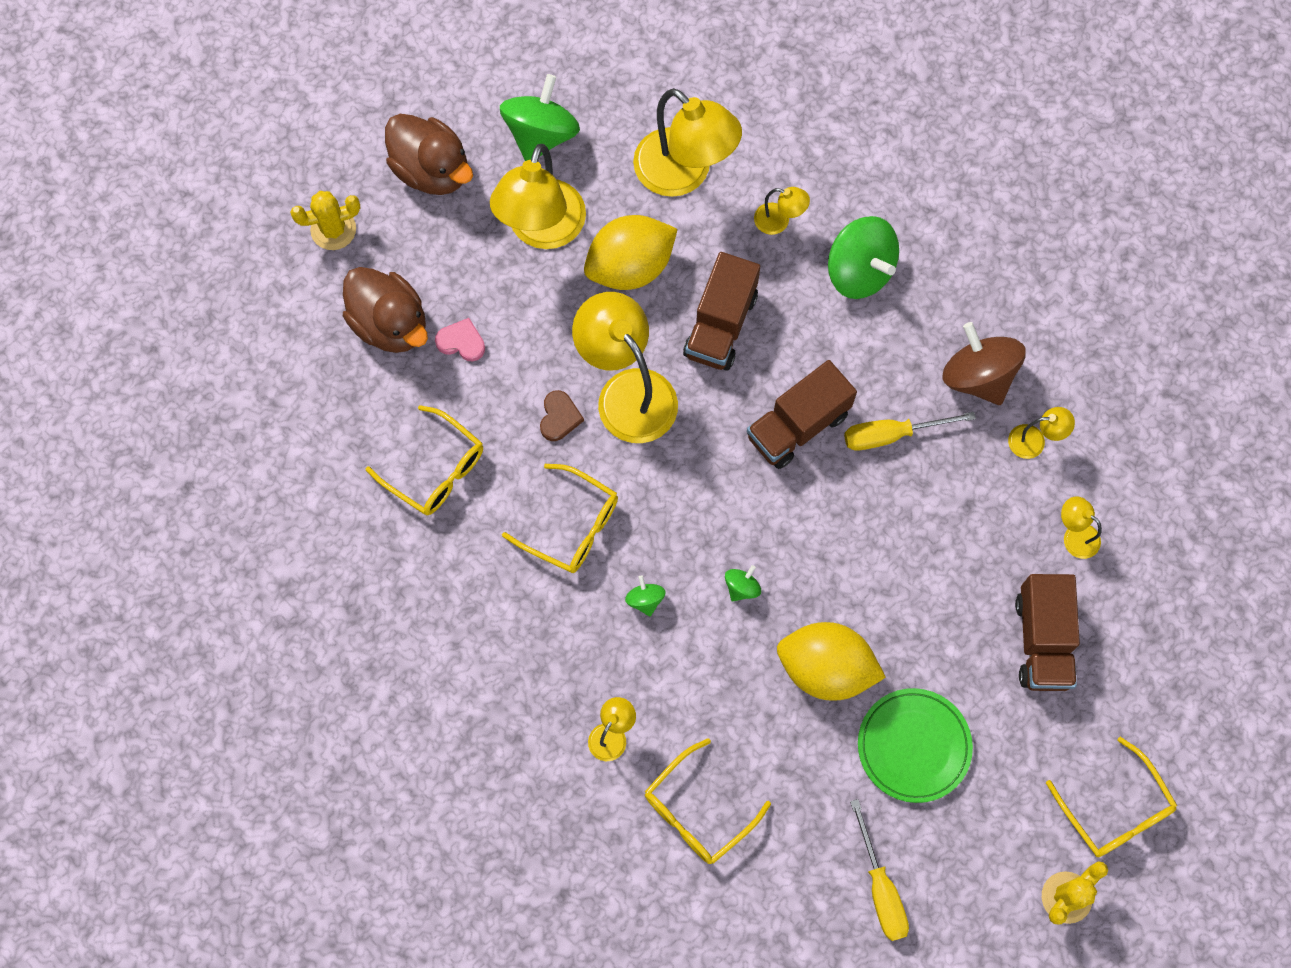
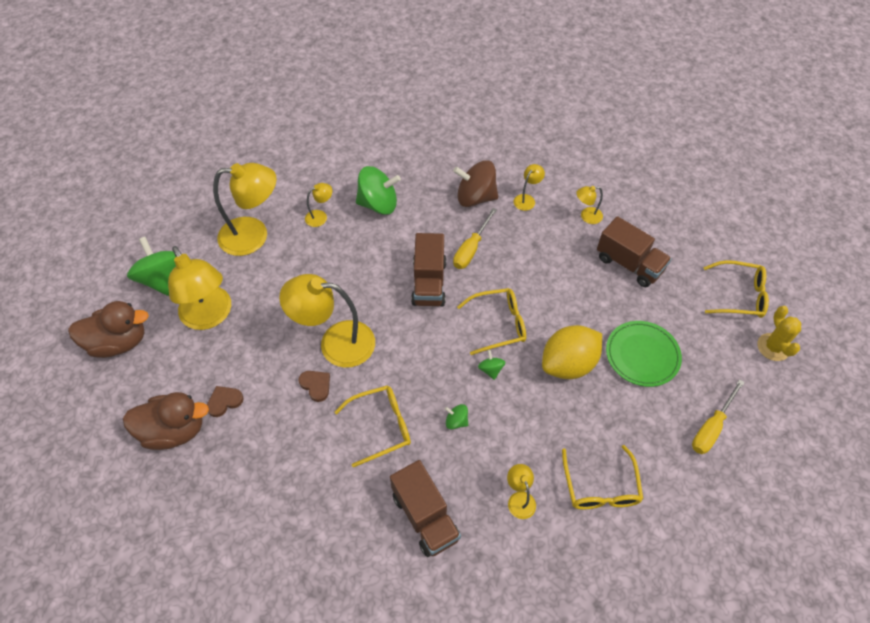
camera: 50 degrees left, 15 degrees down
yellow cactus [290,191,360,250] -> none
yellow glasses [366,405,483,515] -> yellow glasses moved to [457,288,526,355]
pink heart [435,318,485,361] -> brown heart [207,386,244,417]
yellow lemon [584,215,678,290] -> none
brown truck [683,252,760,371] -> brown truck moved to [390,460,461,557]
yellow screwdriver [850,799,909,941] -> yellow screwdriver turned 105 degrees clockwise [692,379,745,454]

